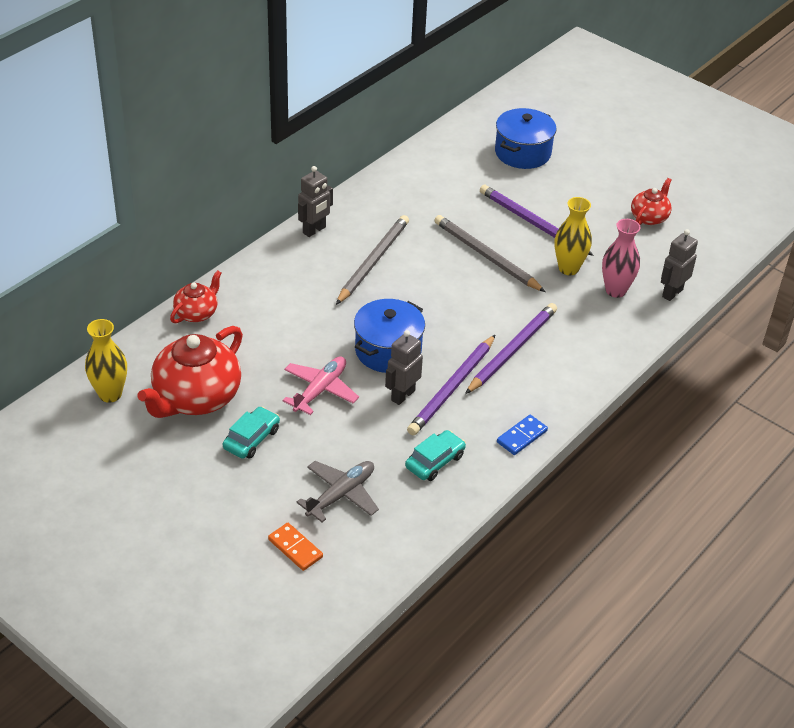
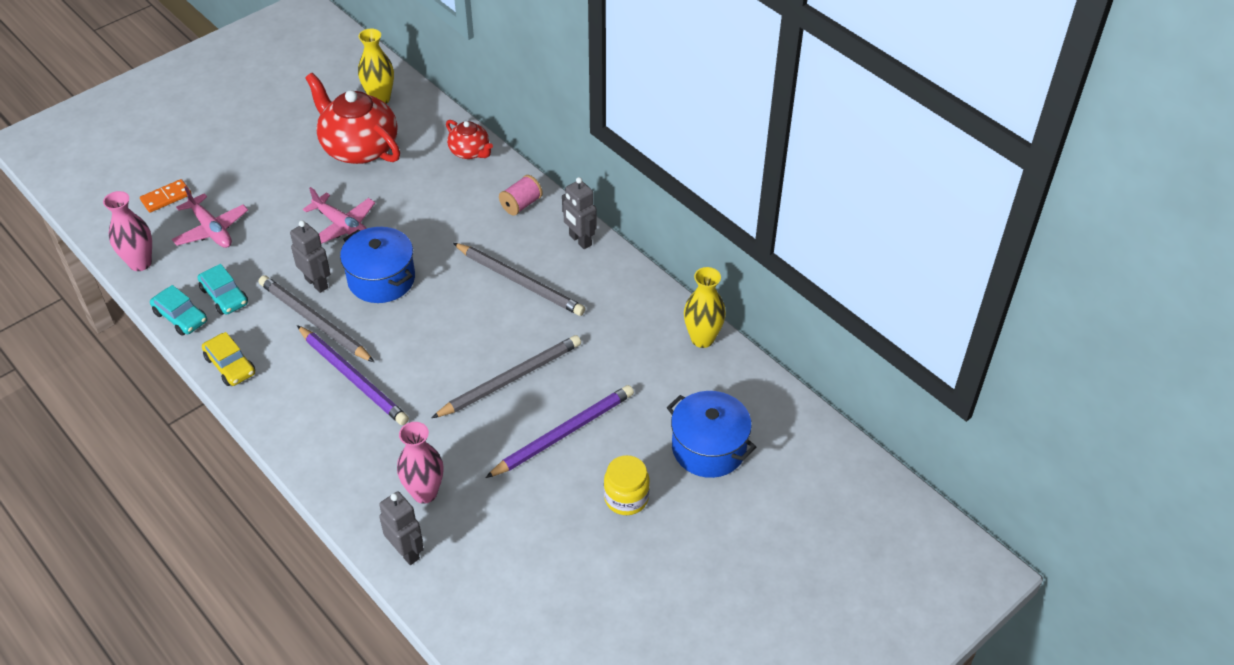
camera: 100 degrees right, 5 degrees up
turquoise car [223,406,280,459] -> turquoise car moved to [150,285,207,336]
grey plane [296,461,379,522] -> pink plane [172,186,248,248]
purple pencil [407,335,495,435] -> grey pencil [259,275,374,362]
blue domino [497,415,548,455] -> yellow car [202,332,255,386]
yellow vase [555,197,592,275] -> yellow vase moved to [684,267,726,348]
red teapot [631,178,672,225] -> none
none -> pink vase [103,191,152,271]
none -> pink spool [499,175,543,216]
none -> yellow jar [604,455,650,515]

